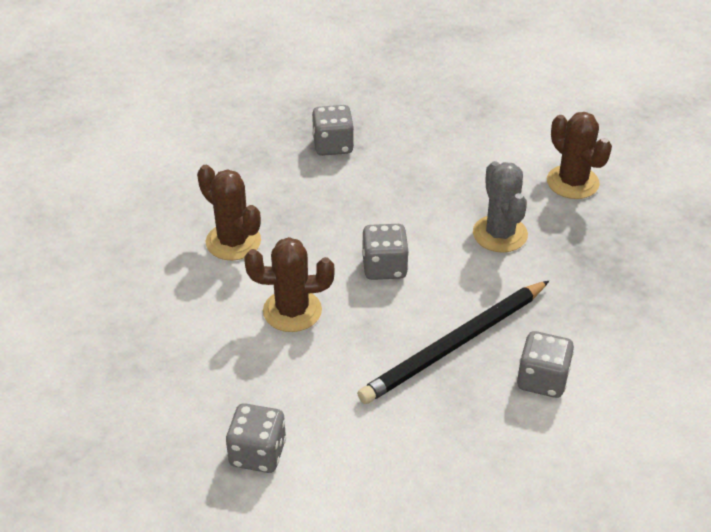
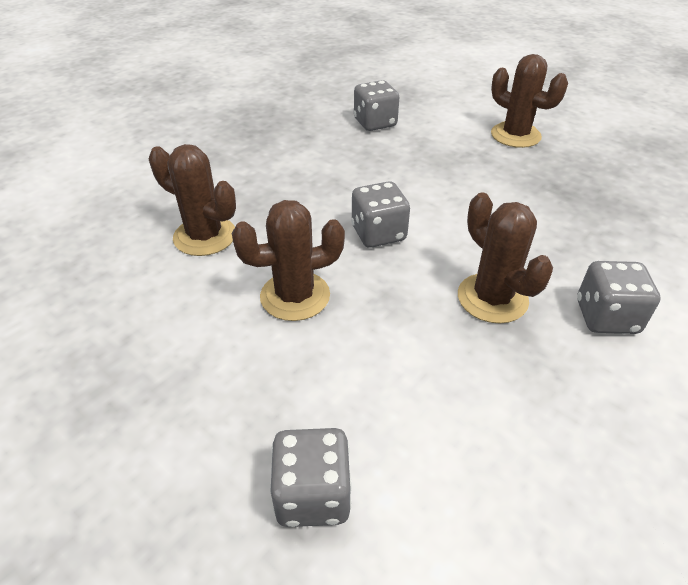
camera: 15 degrees left, 0 degrees up
grey dice [312,105,354,156] -> grey dice moved to [354,80,399,131]
black pencil [357,281,549,404] -> brown cactus [458,193,553,323]
grey cactus [473,161,528,253] -> none

